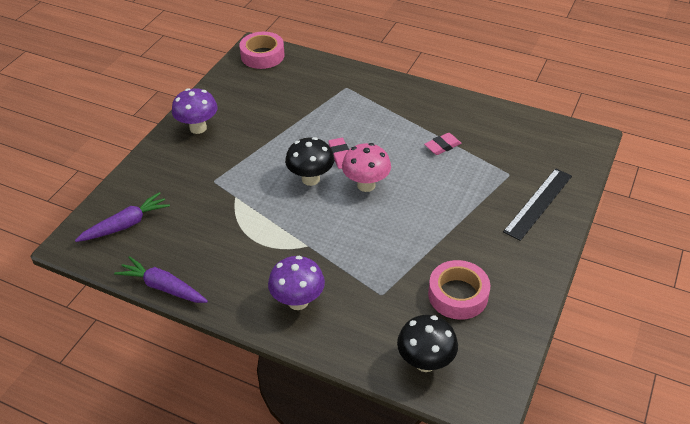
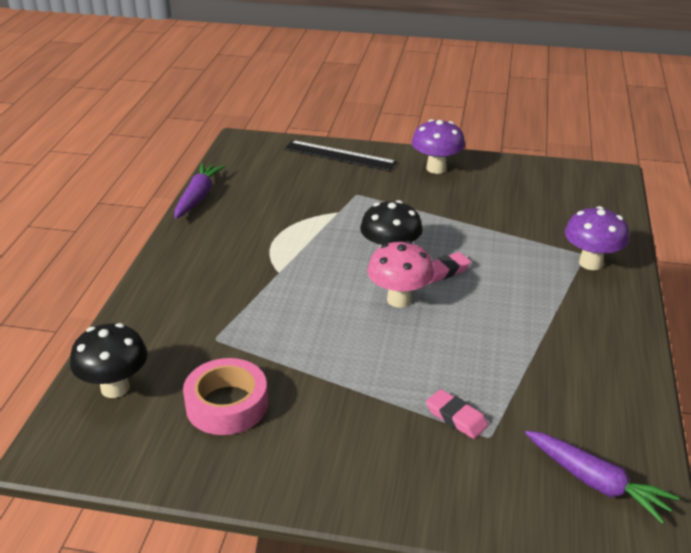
camera: 75 degrees right, 10 degrees down
purple carrot [75,192,170,242] -> purple carrot moved to [525,431,680,524]
pink tape [239,32,285,69] -> none
purple mushroom [268,255,325,310] -> purple mushroom moved to [565,206,629,270]
pink eraser [424,133,461,155] -> pink eraser moved to [426,389,488,439]
black ruler [503,168,572,241] -> black ruler moved to [284,140,397,171]

